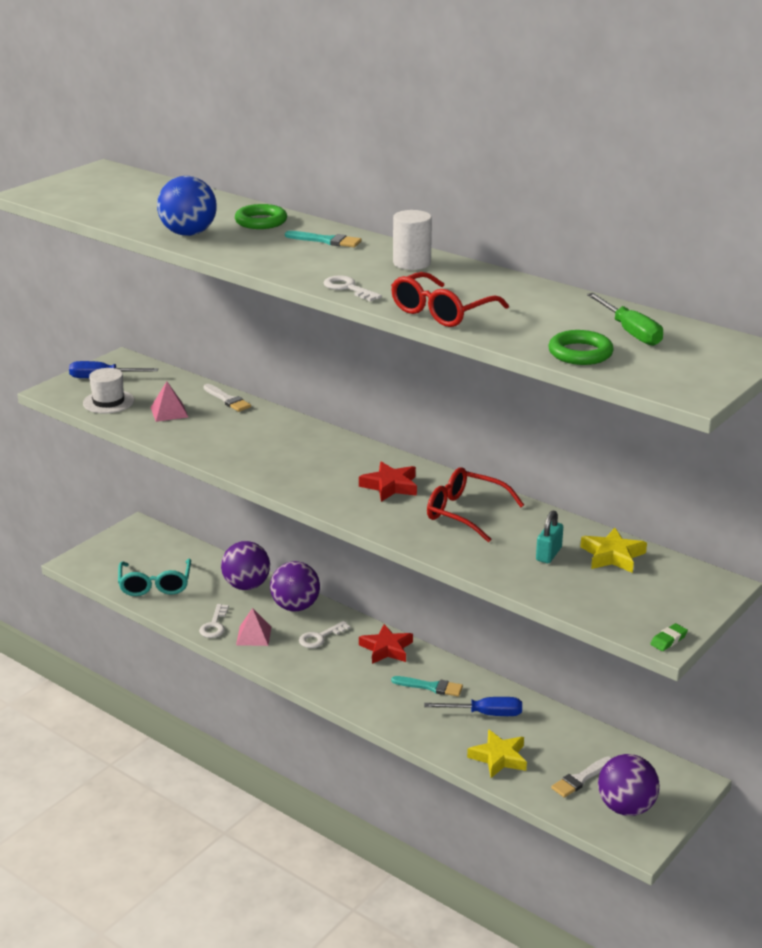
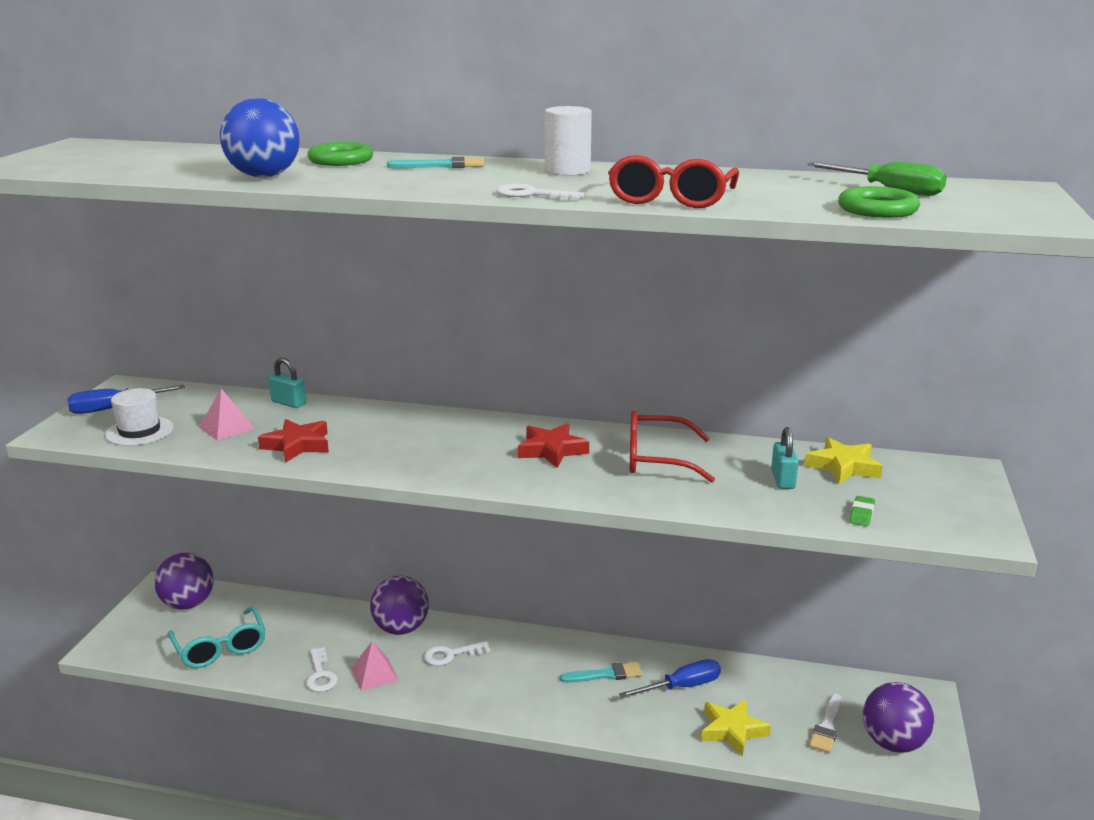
camera: 25 degrees left, 5 degrees down
white brush [203,384,251,412] -> turquoise padlock [268,357,306,408]
purple ball [221,541,270,590] -> purple ball moved to [154,553,214,609]
white key [299,621,351,648] -> white key turned 45 degrees clockwise [424,641,490,666]
red star [359,624,413,664] -> red star moved to [258,419,329,463]
green eraser [650,623,688,651] -> green eraser moved to [849,496,875,526]

